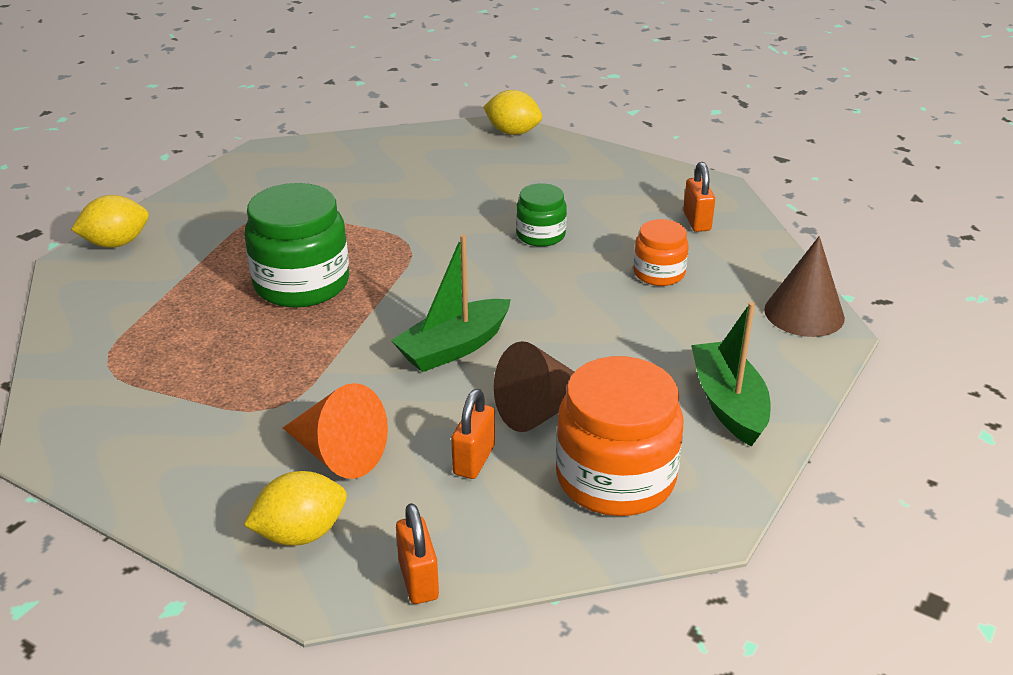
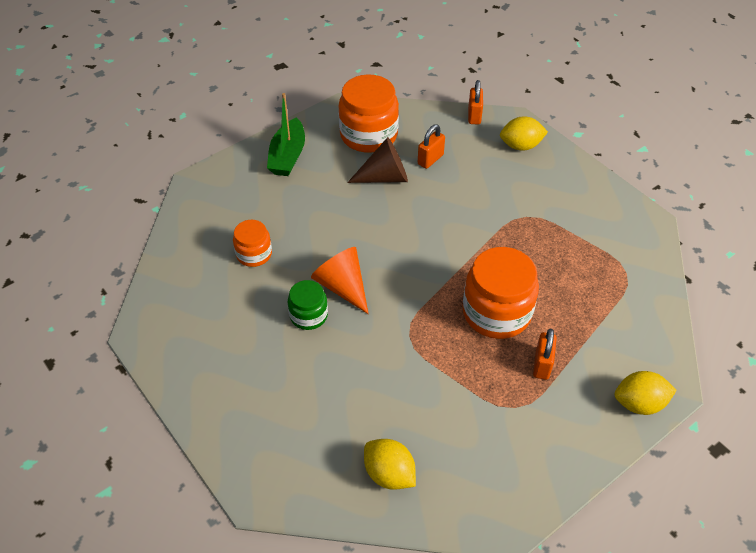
camera: 160 degrees left, 15 degrees up
green jar [245,183,349,308] -> orange jar [463,247,539,339]
orange cone [283,383,388,479] -> orange cone moved to [311,247,369,314]
green boat [391,234,511,372] -> none
yellow lemon [483,90,542,135] -> yellow lemon moved to [364,439,416,490]
orange padlock [683,162,715,232] -> orange padlock moved to [533,329,557,380]
brown cone [764,236,845,337] -> none

